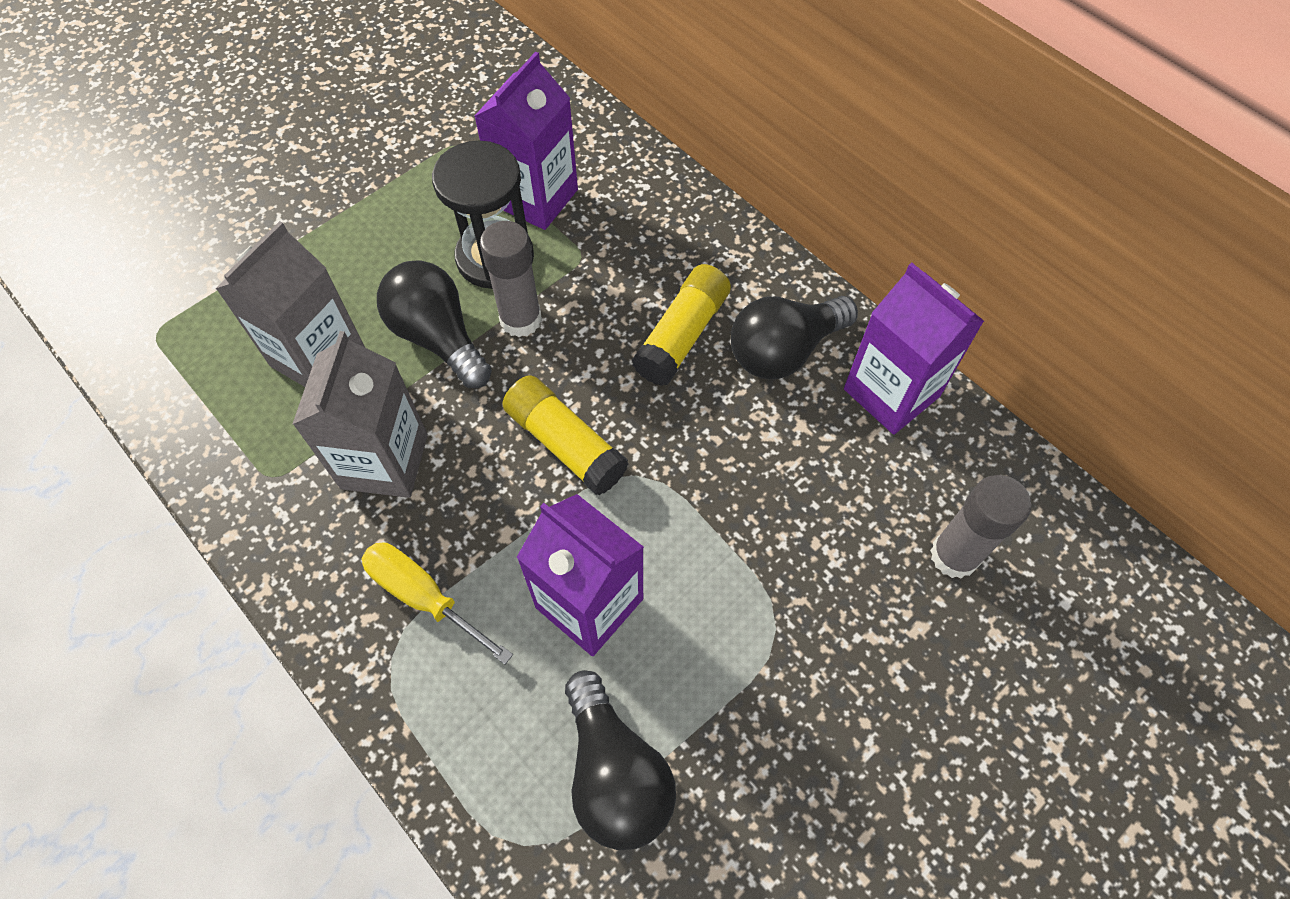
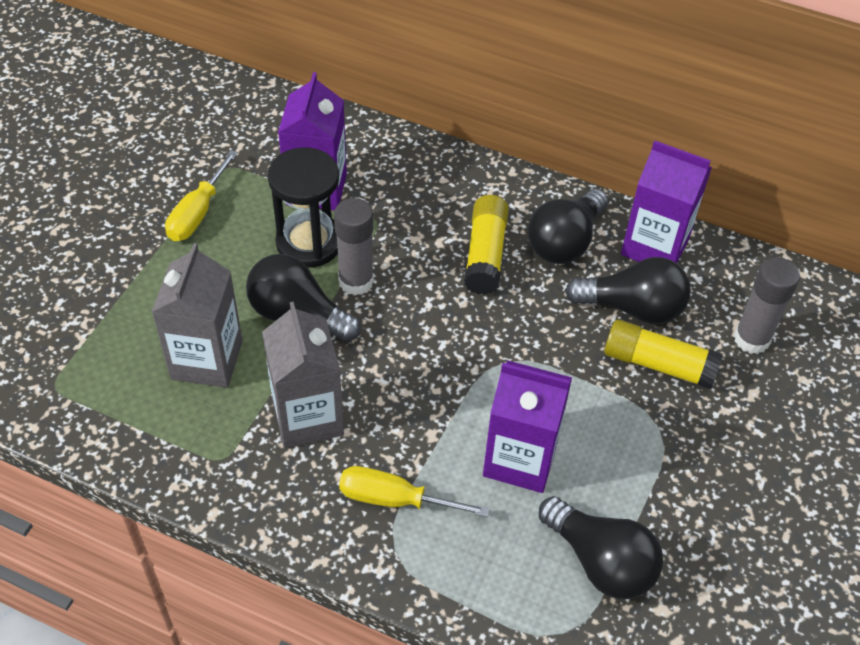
camera: 25 degrees left, 10 degrees down
yellow glue stick [502,375,628,495] -> yellow glue stick moved to [604,319,723,389]
none -> yellow screwdriver [165,150,238,241]
none -> black light bulb [565,257,691,324]

